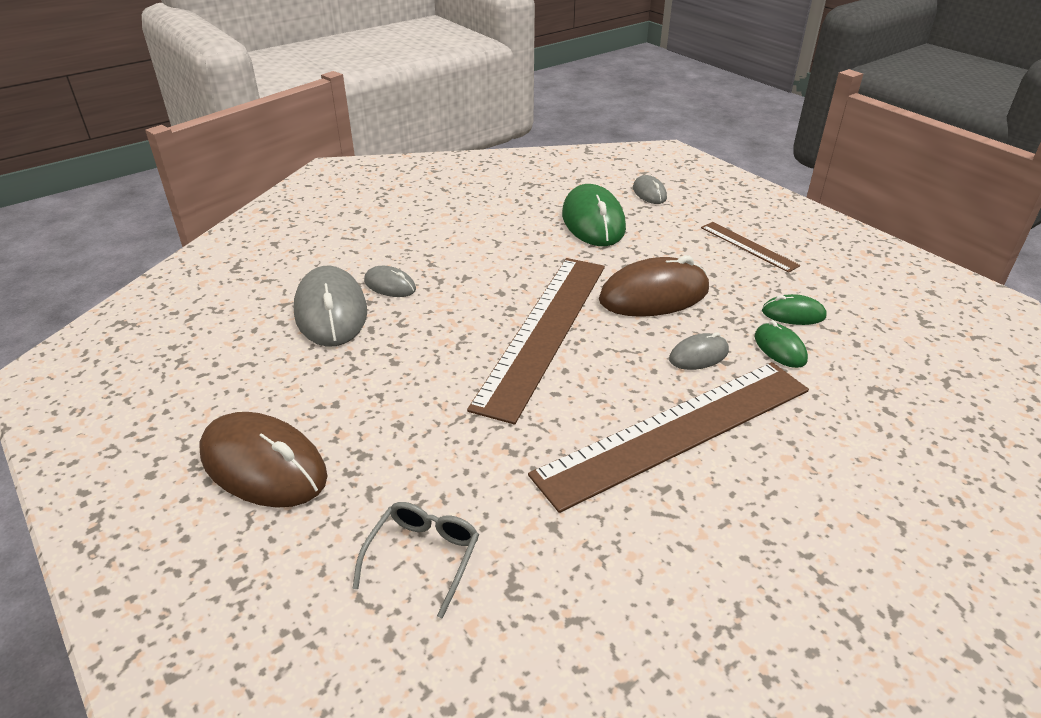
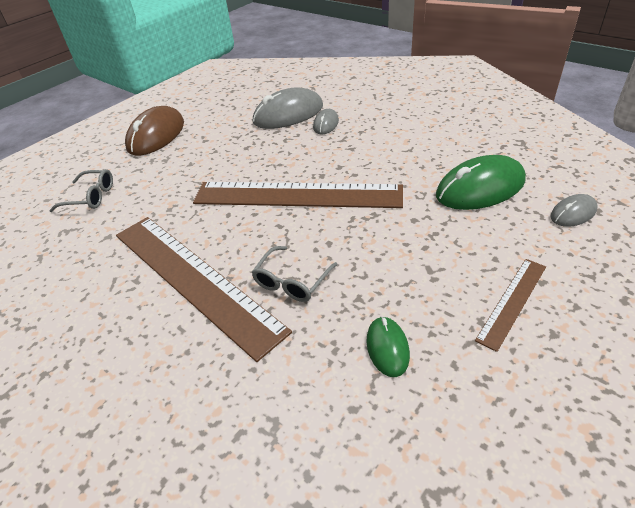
camera: 80 degrees right, 5 degrees up
brown mouse [599,255,709,317] -> none
grey mouse [669,332,729,370] -> grey glasses [251,246,338,302]
green mouse [755,320,808,368] -> none

